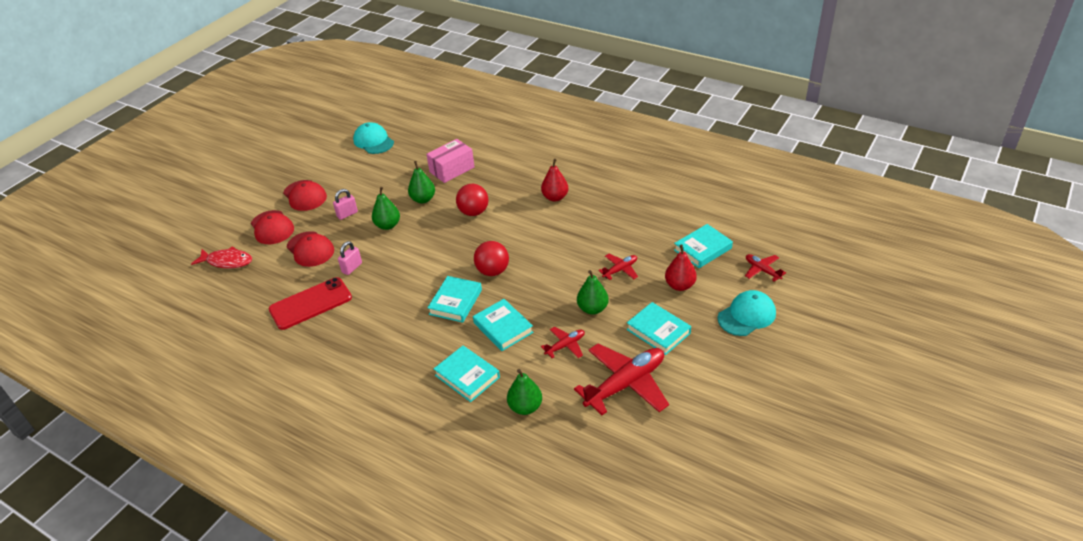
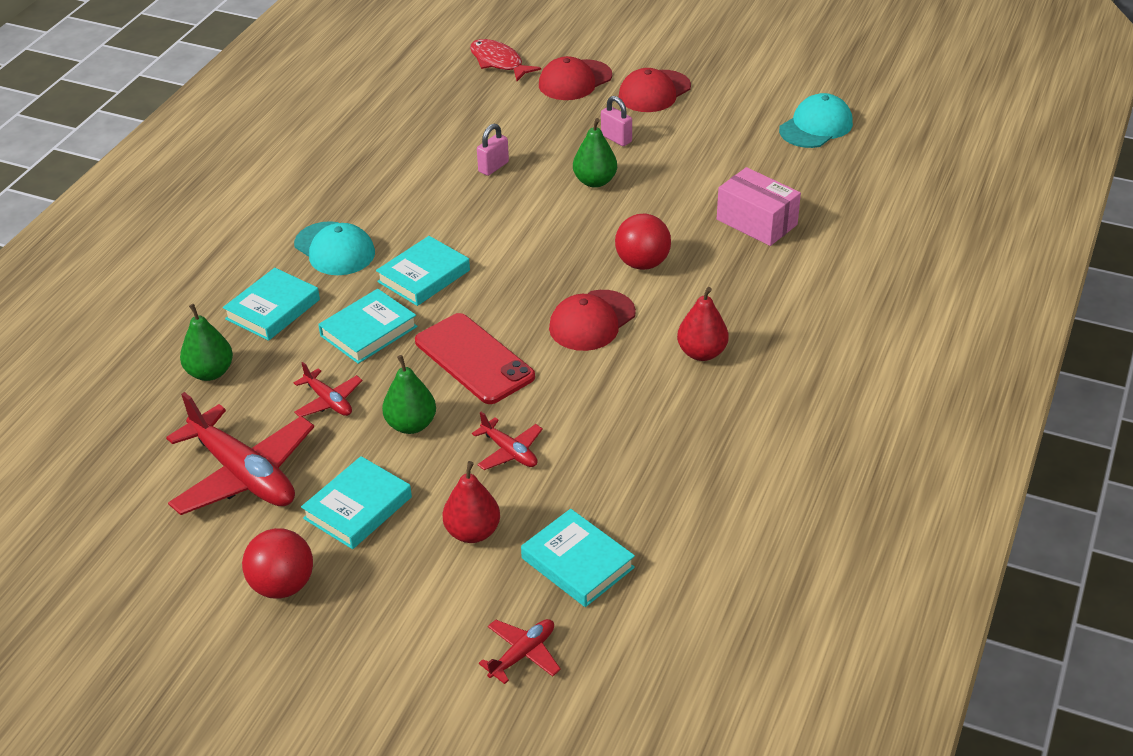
camera: 80 degrees right, 0 degrees up
red fish [191,246,252,268] -> red fish turned 135 degrees clockwise [470,39,541,81]
red phone [268,277,352,330] -> red phone moved to [415,313,535,404]
red cap [287,231,334,267] -> red cap moved to [549,290,636,351]
pink padlock [338,241,362,275] -> pink padlock turned 75 degrees counterclockwise [477,124,509,176]
green pear [408,161,435,203] -> none
turquoise book [427,276,482,323] -> turquoise book turned 60 degrees counterclockwise [376,236,470,306]
red ball [474,241,509,276] -> red ball moved to [242,528,313,599]
turquoise cap [718,290,776,336] -> turquoise cap moved to [294,221,375,275]

